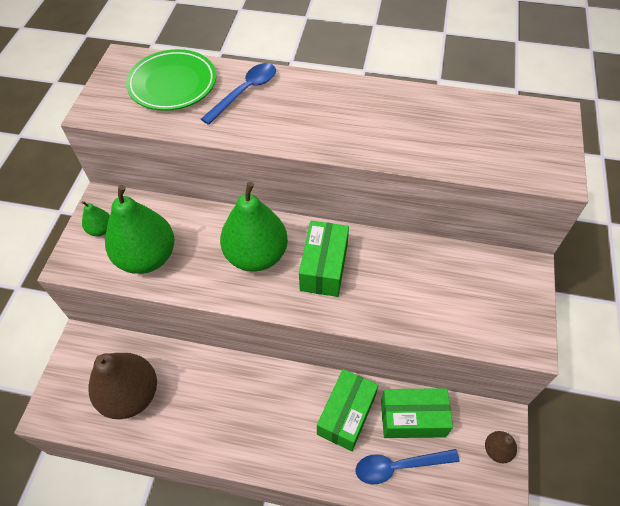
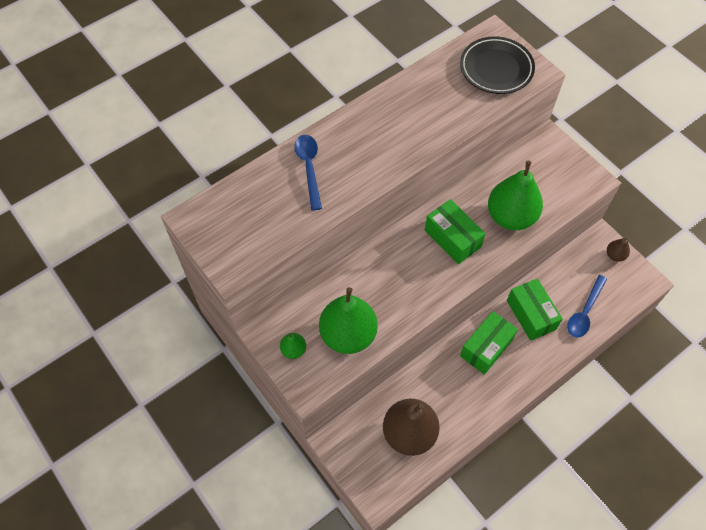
camera: 50 degrees left, 5 degrees up
green plate [126,49,216,111] -> none
green pear [220,182,288,272] -> green pear moved to [488,161,543,230]
green box [381,388,453,438] -> green box moved to [460,311,518,375]
none -> black plate [460,36,535,94]

